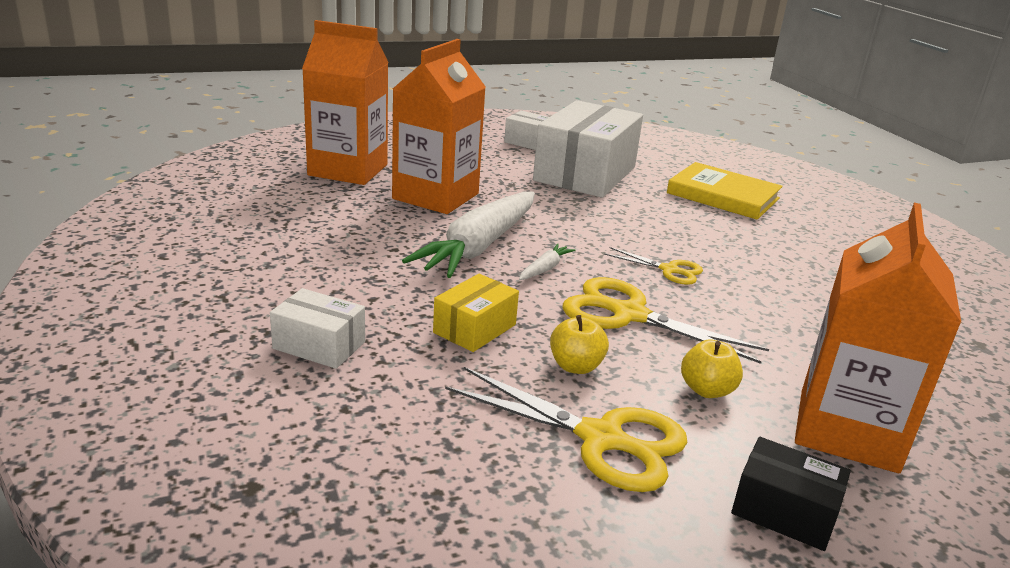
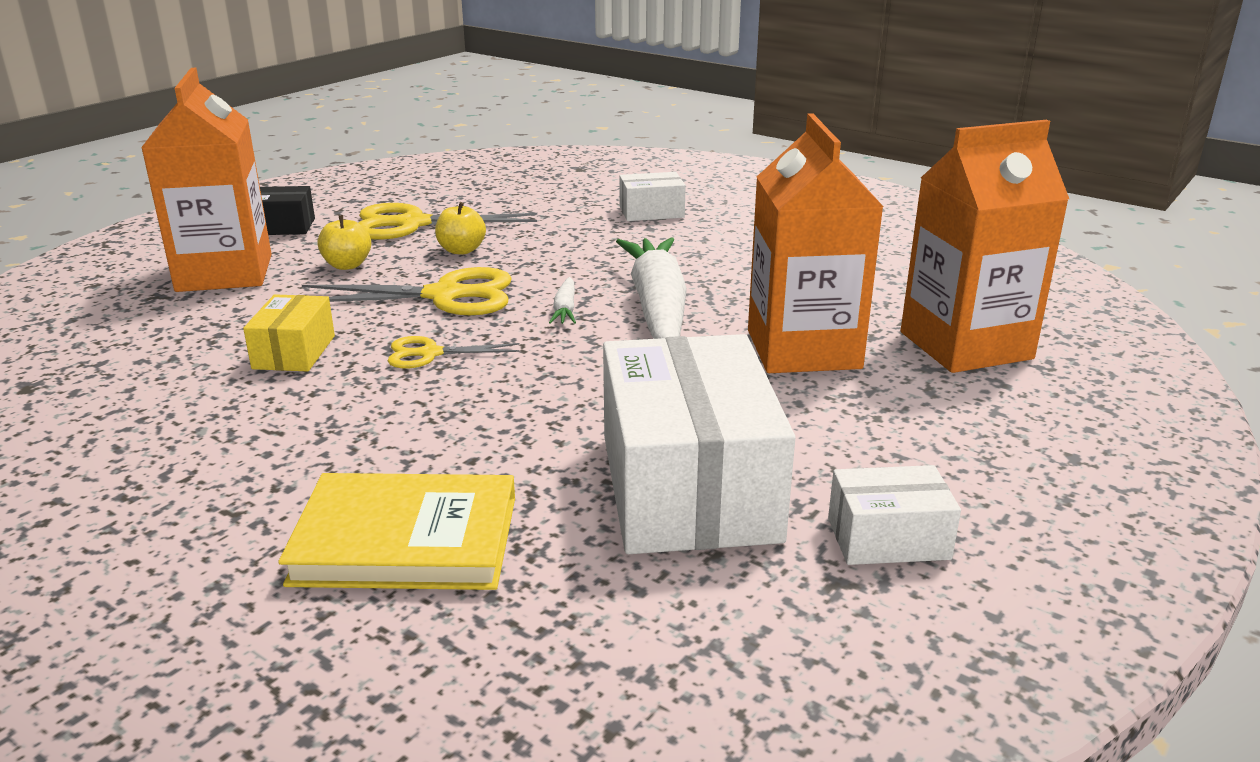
camera: 150 degrees right, 0 degrees up
yellow box [433,274,519,352] -> yellow box moved to [243,294,335,372]

